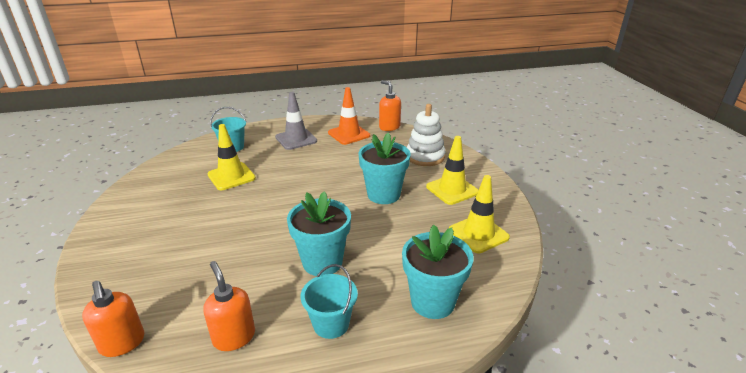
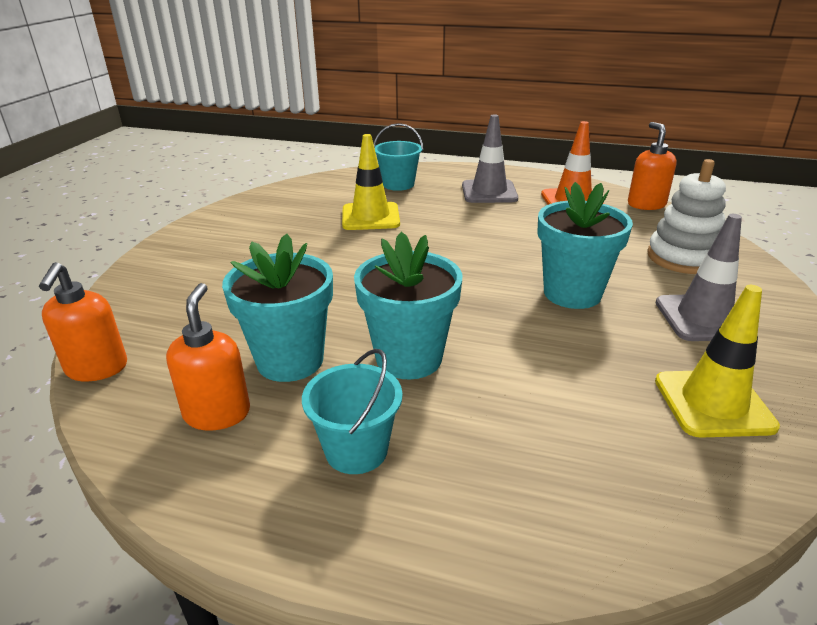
camera: 30 degrees right, 0 degrees up
turquoise flower pot [402,225,473,319] -> turquoise flower pot moved to [222,234,333,382]
yellow traffic cone [426,136,478,205] -> grey traffic cone [655,214,742,341]

